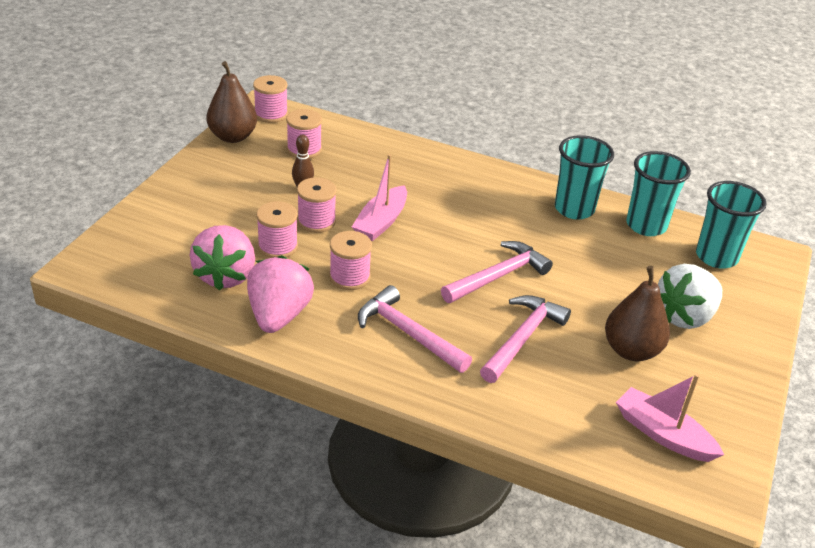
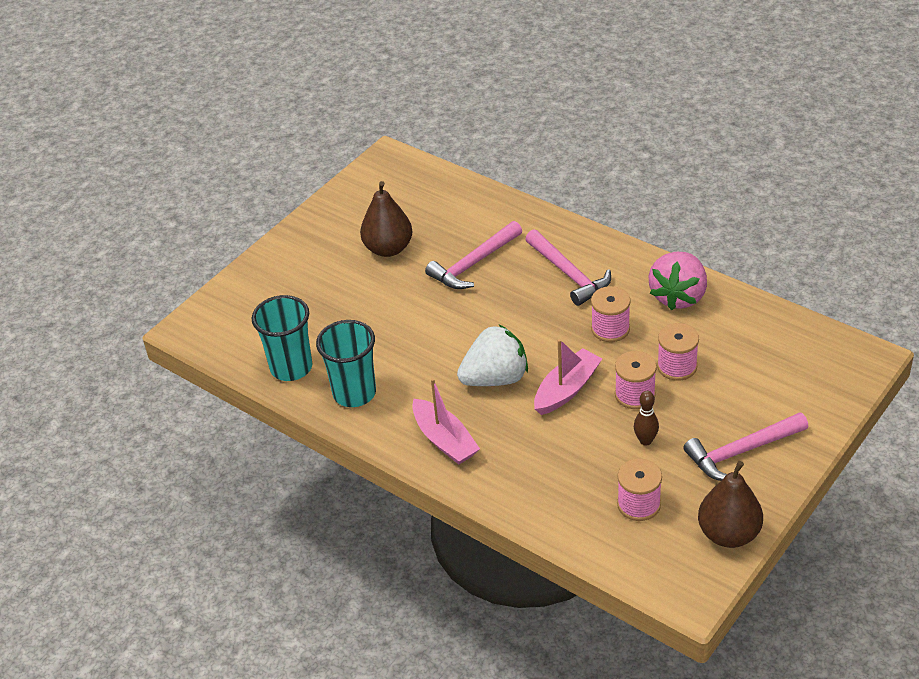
camera: 160 degrees left, 5 degrees up
pink strawberry [190,225,255,291] -> none
pink spool [253,75,288,123] -> none
pink hammer [441,241,553,303] -> pink hammer moved to [683,412,808,481]
pink boat [616,374,724,462] -> pink boat moved to [412,378,480,464]
white strawberry [658,264,722,329] -> white strawberry moved to [457,325,528,386]
turquoise cup [696,181,767,269] -> none

